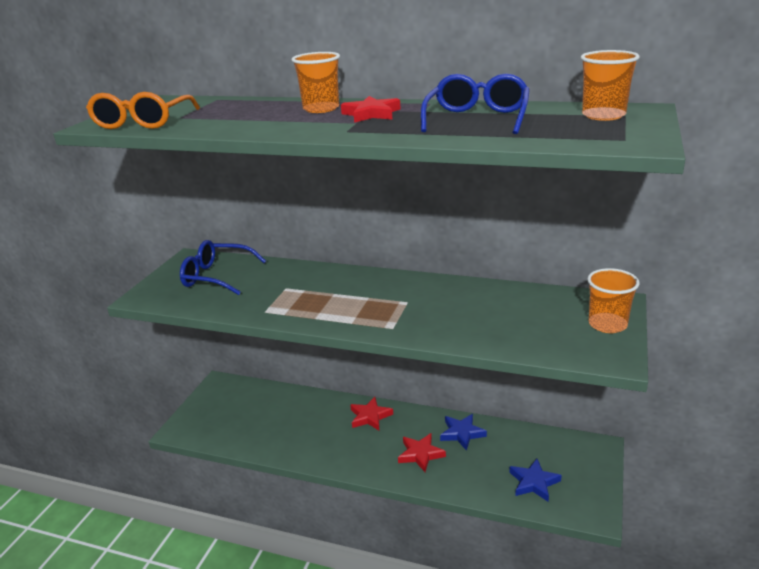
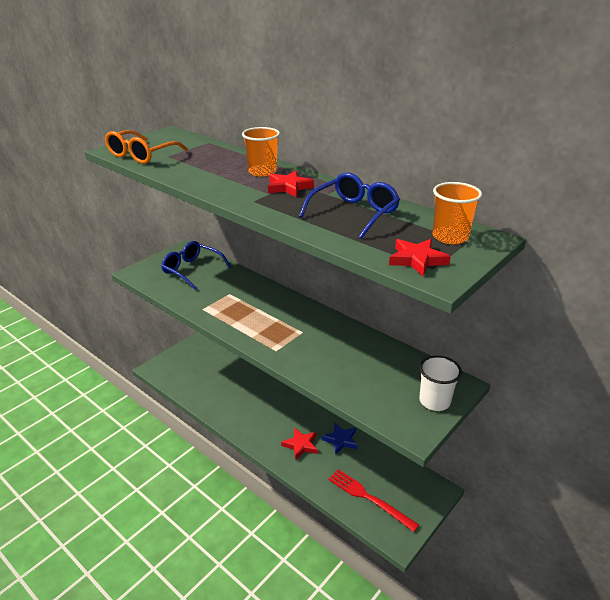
camera: 20 degrees right, 5 degrees up
red star [350,397,393,430] -> red star moved to [389,239,451,276]
blue star [509,459,562,502] -> red fork [328,469,419,532]
orange cup [587,268,640,333] -> white cup [419,356,462,411]

